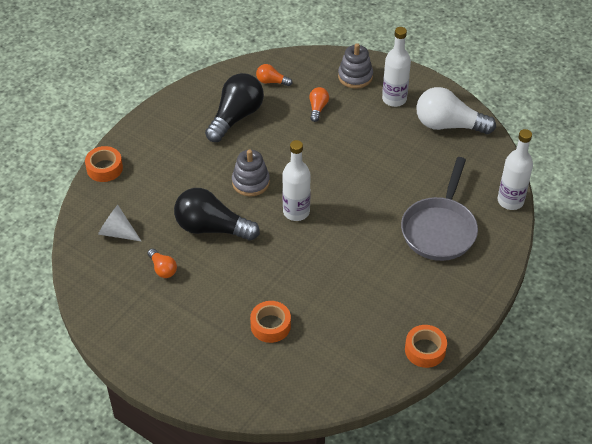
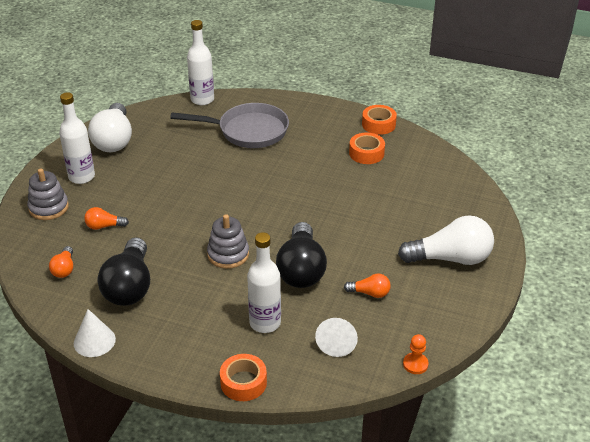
camera: 105 degrees left, 10 degrees down
orange light bulb [148,248,177,278] -> orange light bulb turned 60 degrees clockwise [344,274,391,298]
black light bulb [205,73,264,142] -> black light bulb turned 105 degrees counterclockwise [98,237,150,306]
orange tape [250,301,291,343] -> orange tape moved to [349,133,385,164]
white bottle [282,140,311,221] -> white bottle moved to [247,232,281,333]
none -> white cone [74,309,116,357]
none -> white light bulb [398,215,494,265]
none -> orange pawn [403,334,429,374]

